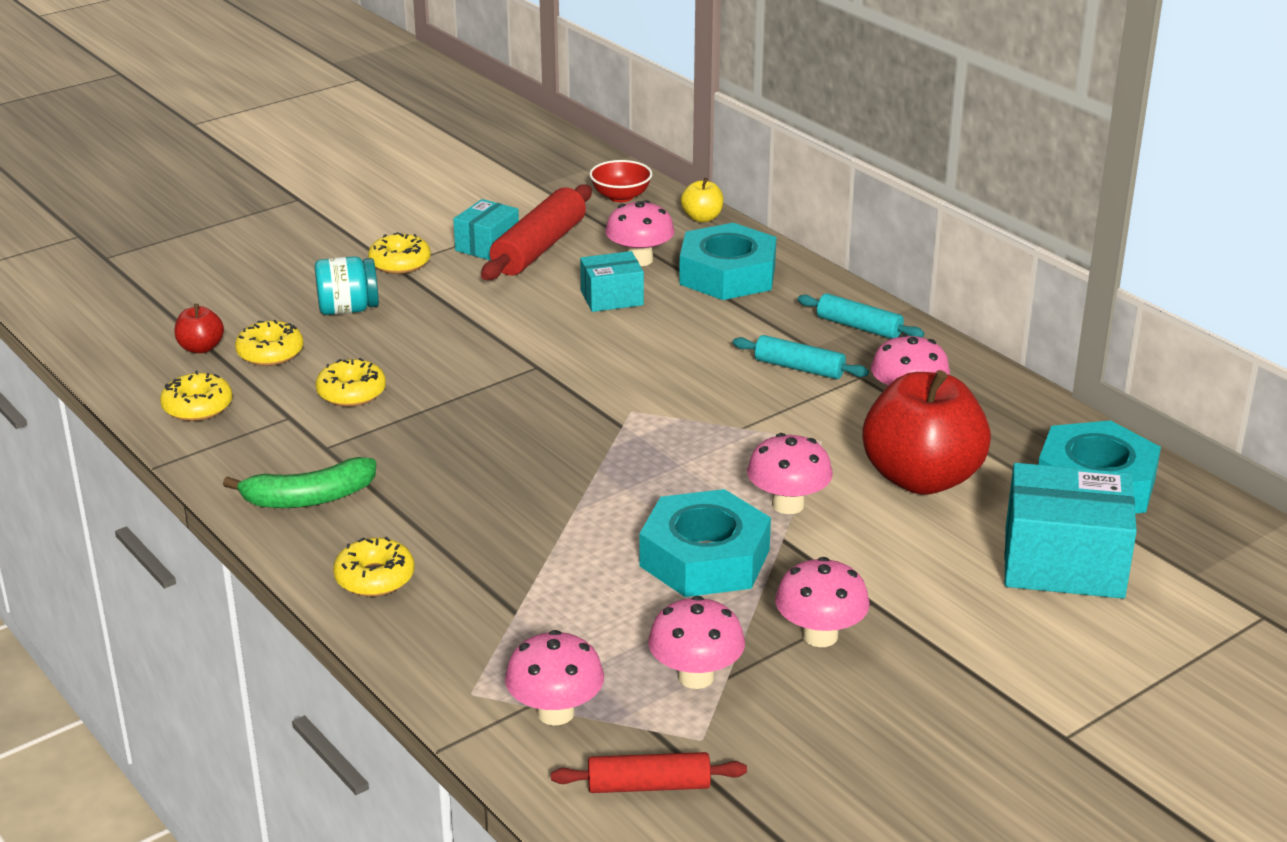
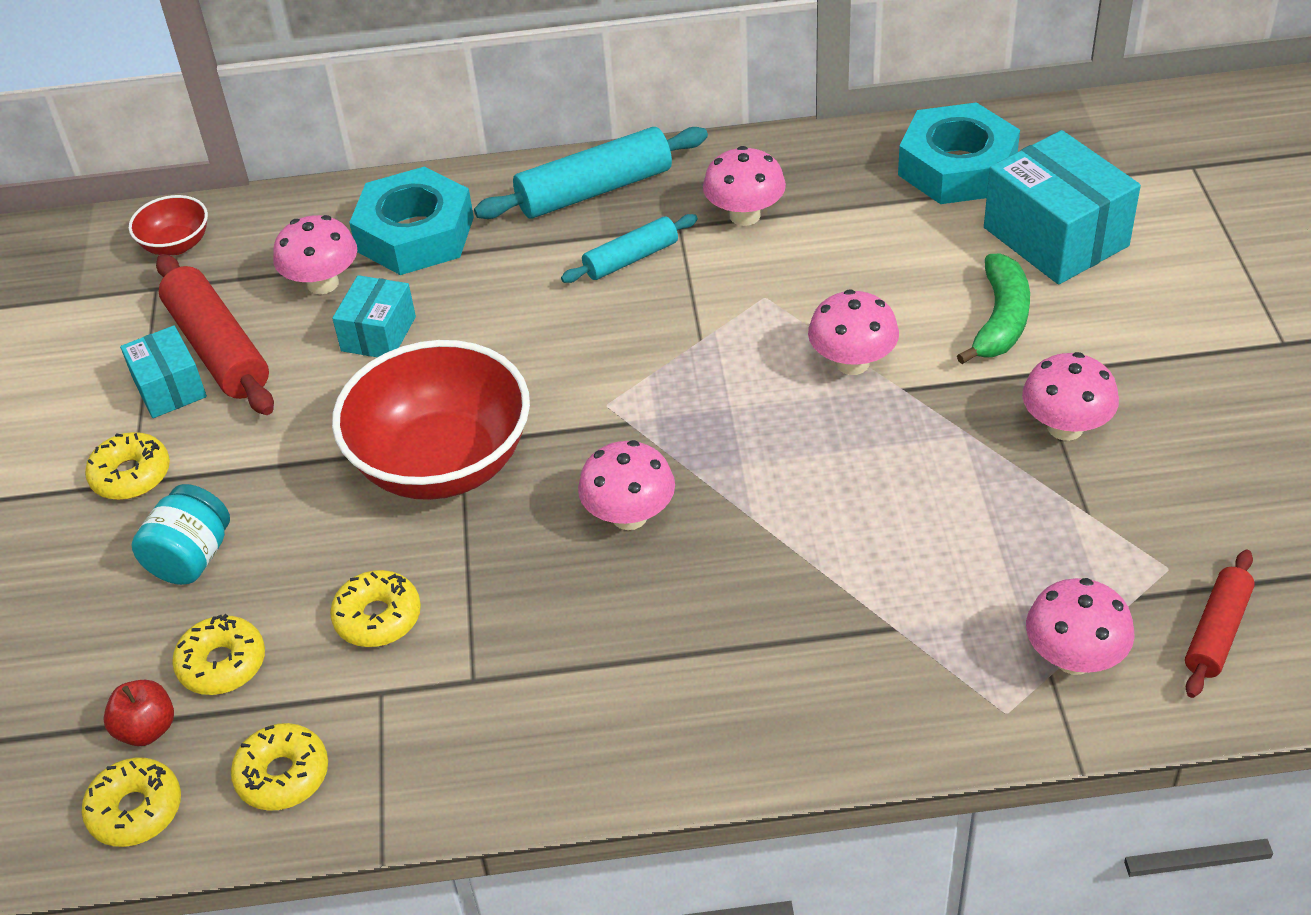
camera: 55 degrees left, 15 degrees up
green banana [223,457,376,508] -> green banana moved to [957,254,1030,364]
yellow donut [333,537,415,597] -> yellow donut moved to [82,757,181,847]
turquoise nut [640,489,771,597] -> none
pink mushroom [648,596,745,689] -> pink mushroom moved to [578,440,675,530]
yellow apple [681,178,724,222] -> none
turquoise rolling pin [797,293,924,339] -> turquoise rolling pin [474,127,708,219], size x1.66
red apple [862,370,991,495] -> none
turquoise box [1004,463,1137,599] -> turquoise box turned 75 degrees counterclockwise [984,130,1141,285]
none -> red bowl [332,340,530,500]

